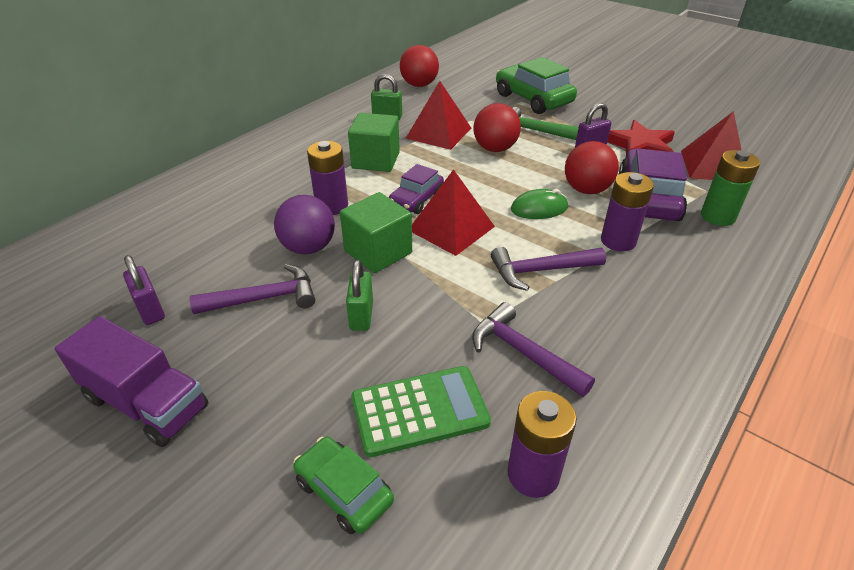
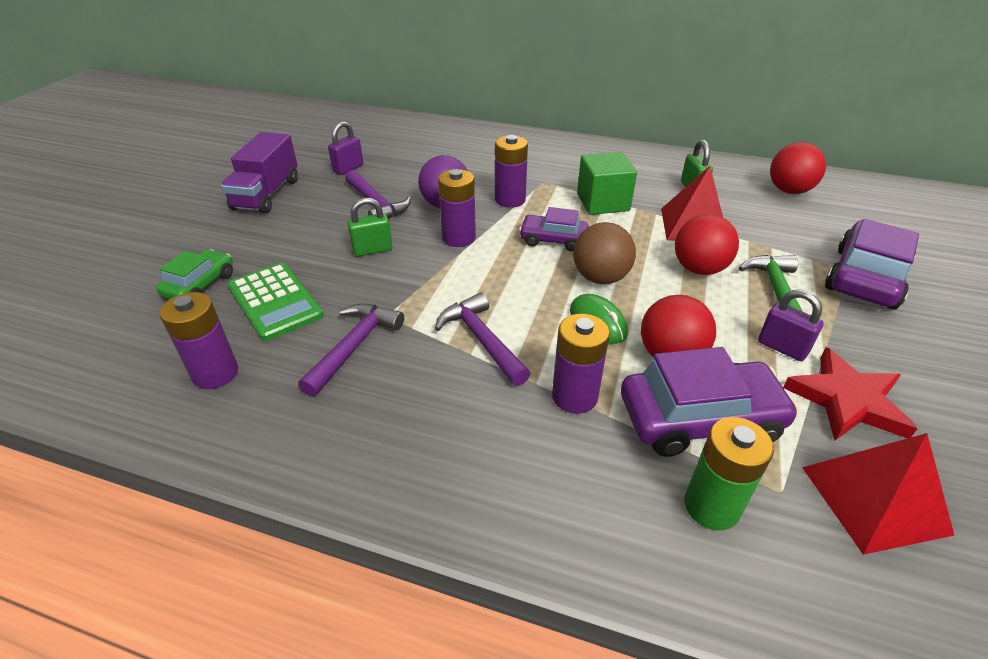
camera: 70 degrees right, 0 degrees up
green cube [340,192,412,273] -> purple battery [438,169,476,247]
red pyramid [412,169,495,256] -> none
green car [496,57,577,114] -> purple car [825,219,919,310]
none -> brown ball [573,222,636,284]

